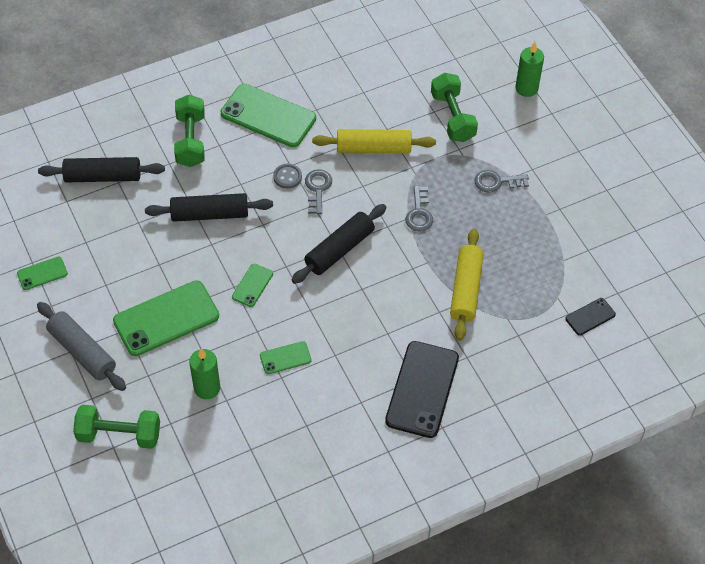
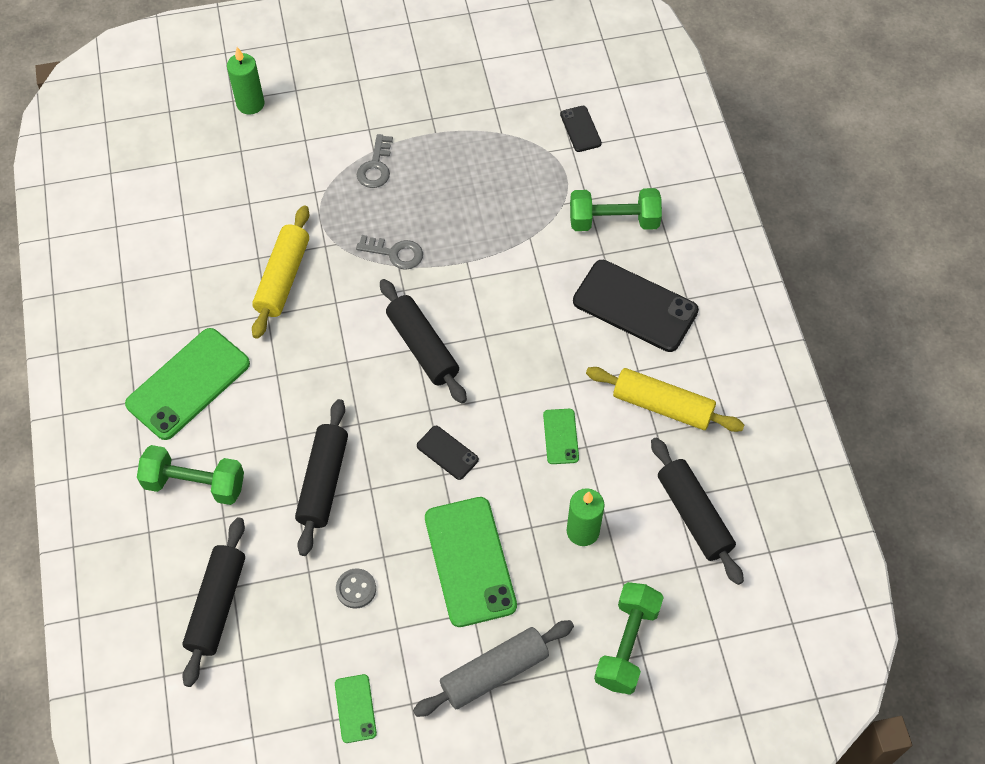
camera: 75 degrees left, 5 degrees up
green phone [232,264,273,307] -> black phone [417,426,479,480]
grey button [273,164,302,189] -> grey button moved to [336,568,376,609]
grey key [305,169,332,215] -> none
green dumbbell [431,73,478,142] -> green dumbbell moved to [570,188,662,231]
yellow rolling pin [450,228,484,341] -> yellow rolling pin moved to [586,367,744,432]
none -> black rolling pin [651,437,744,585]

